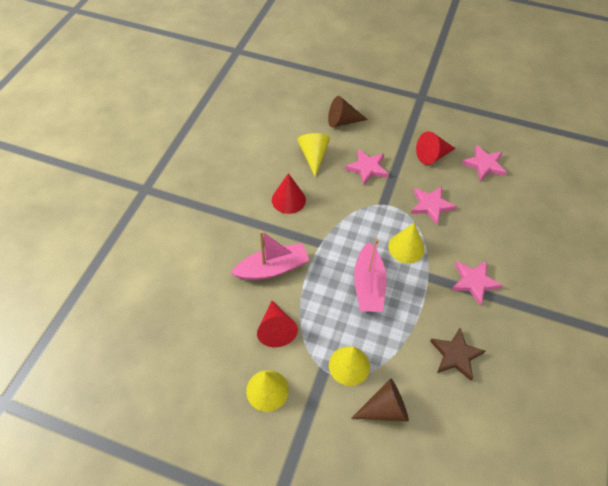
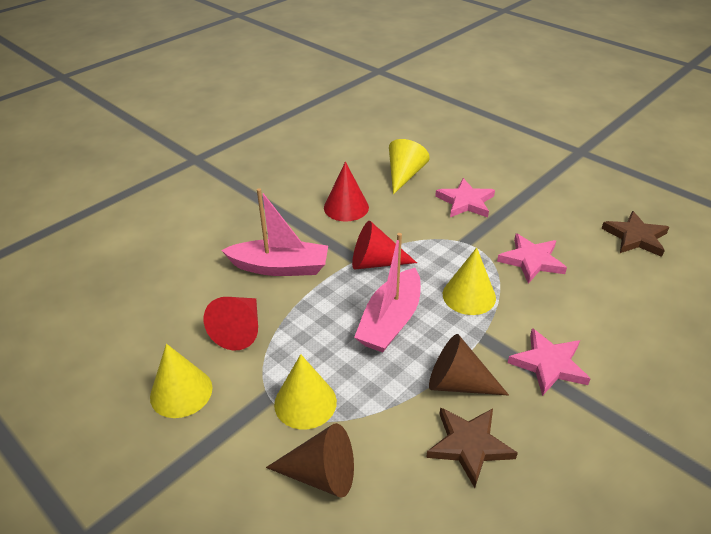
camera: 25 degrees right, 15 degrees down
brown cone [328,96,368,127] -> brown cone moved to [429,334,509,396]
red cone [416,131,456,165] -> red cone moved to [352,221,417,269]
pink star [462,145,507,181] -> brown star [601,211,669,257]

